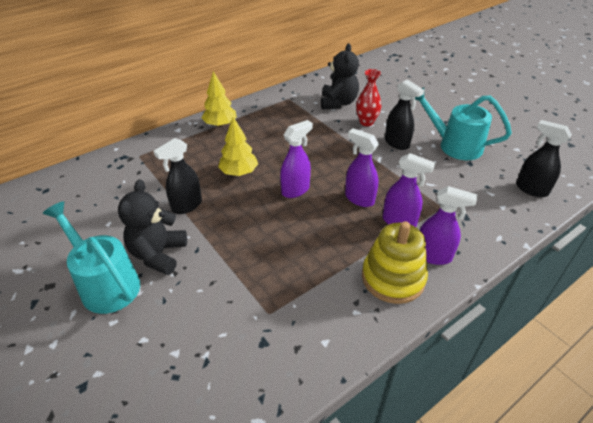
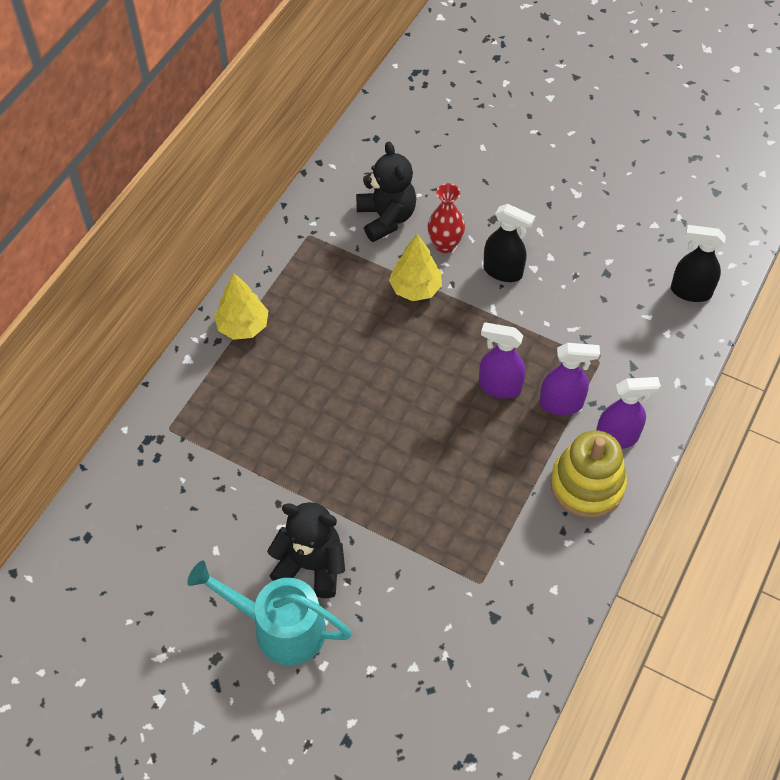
camera: 25 degrees left, 15 degrees up
black teddy bear [118,179,187,275] -> black teddy bear turned 120 degrees clockwise [267,502,345,598]
black spray bottle [153,138,202,214] -> none
yellow tree [218,117,258,176] -> yellow tree moved to [389,234,442,301]
purple spray bottle [280,120,313,198] -> none
turquoise watering can [415,87,512,160] -> none

